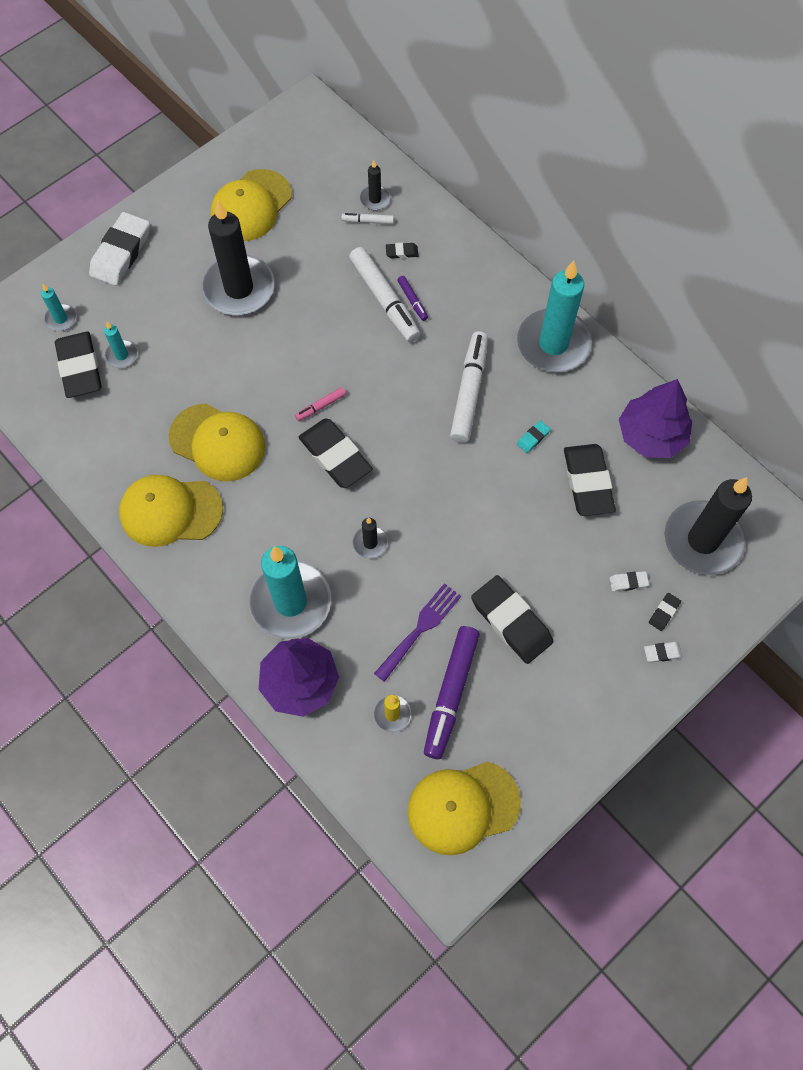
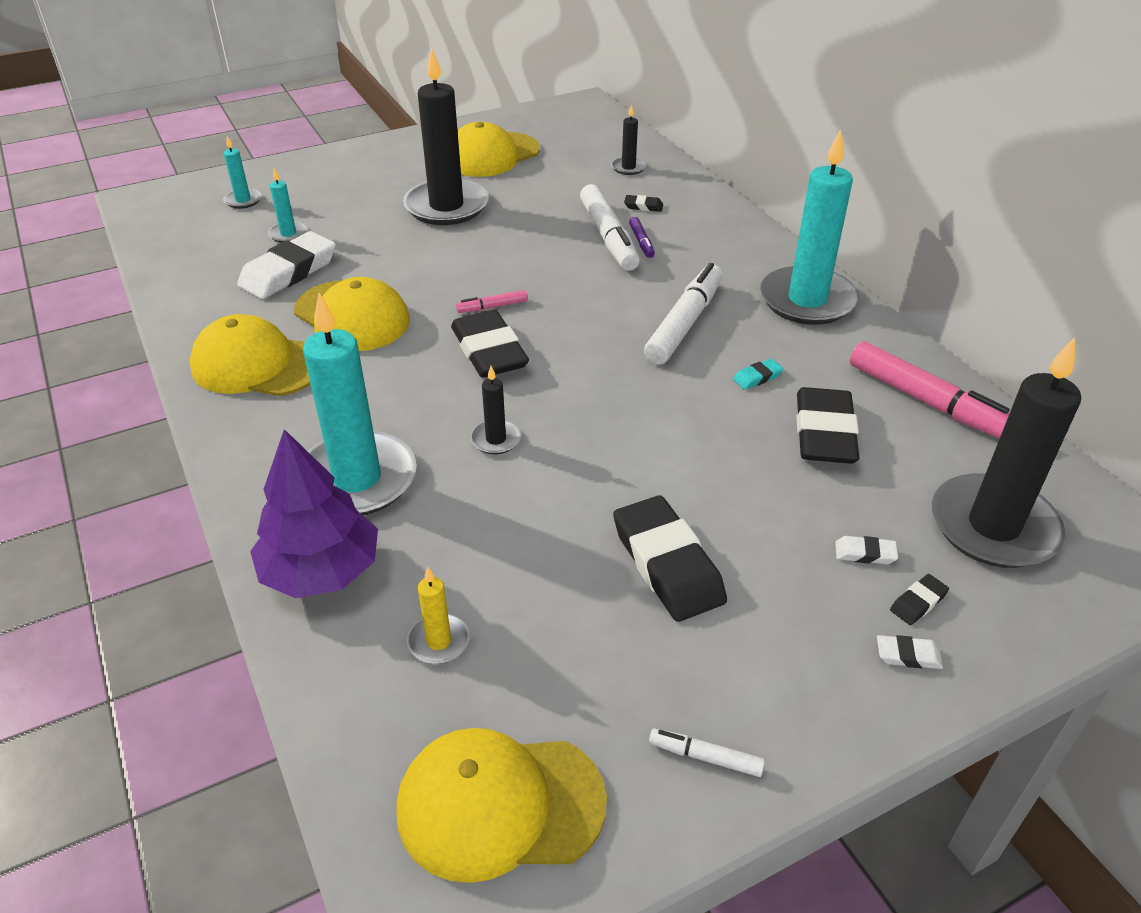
camera: 15 degrees right, 25 degrees down
black eraser [55,332,102,398] -> none
white eraser [89,212,150,286] -> white eraser moved to [237,231,336,299]
white marker [342,213,394,224] -> white marker moved to [649,728,765,777]
purple fork [374,583,461,682] -> none
purple marker [424,626,480,759] -> none
purple tree [619,379,692,458] -> pink marker [850,341,1010,439]

